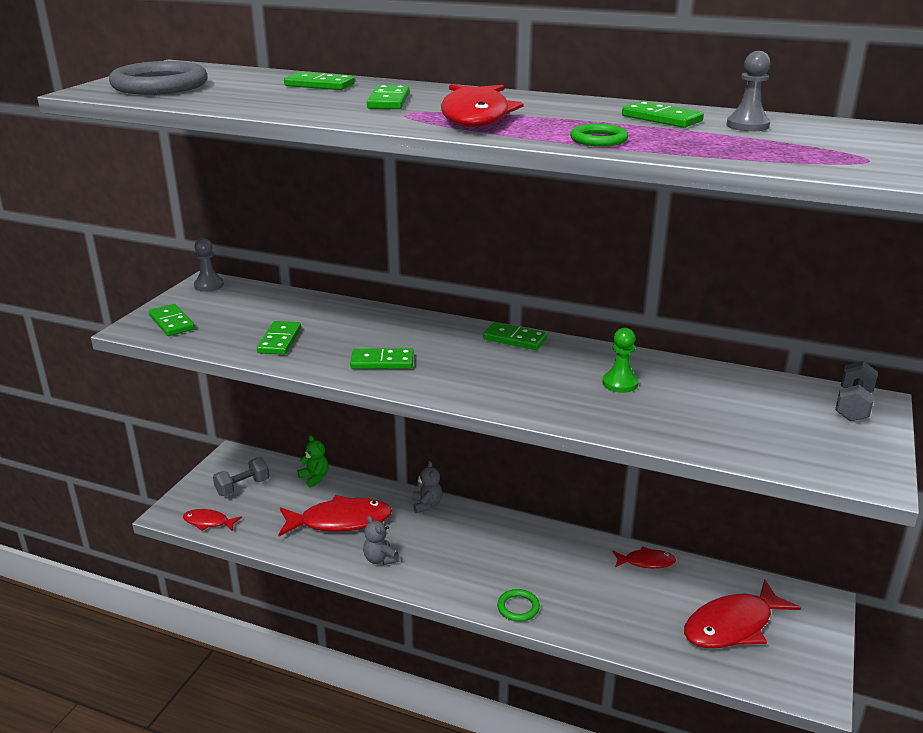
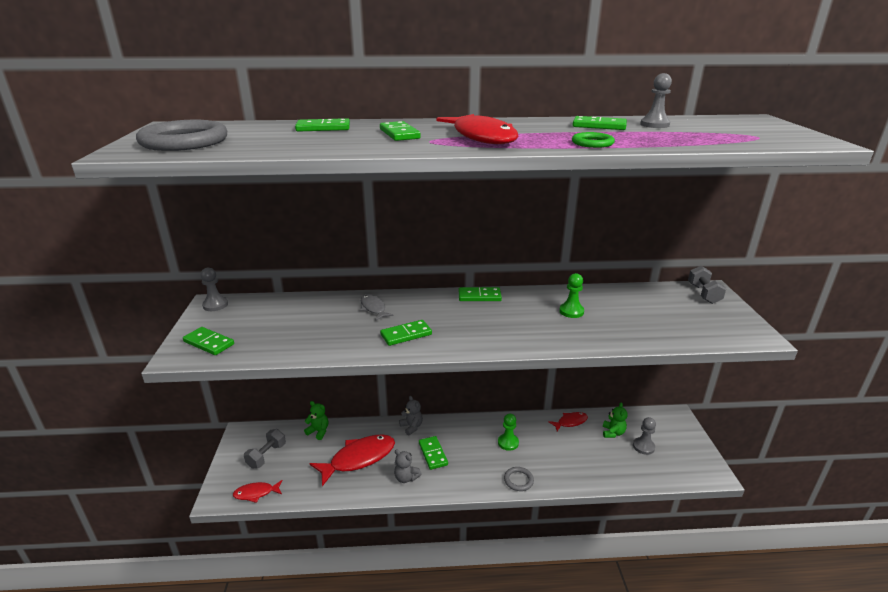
camera: 25 degrees left, 0 degrees up
green domino [257,321,301,355] -> green domino moved to [419,436,448,470]
green ring [497,589,540,621] -> grey ring [504,467,534,491]
red fish [684,579,801,648] -> grey pawn [633,417,656,455]
none -> grey fish [361,294,393,320]
none -> green pawn [498,414,519,451]
none -> green teddy bear [603,402,627,438]

